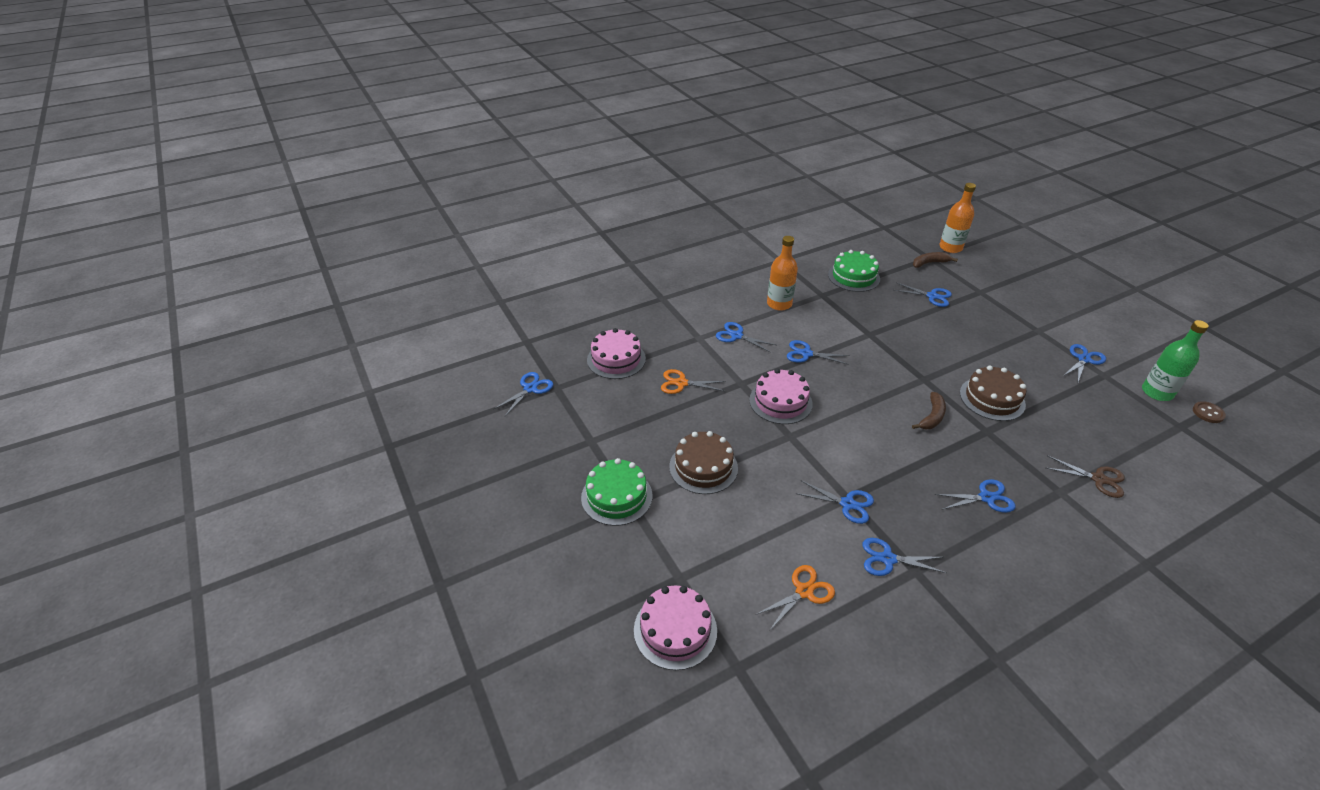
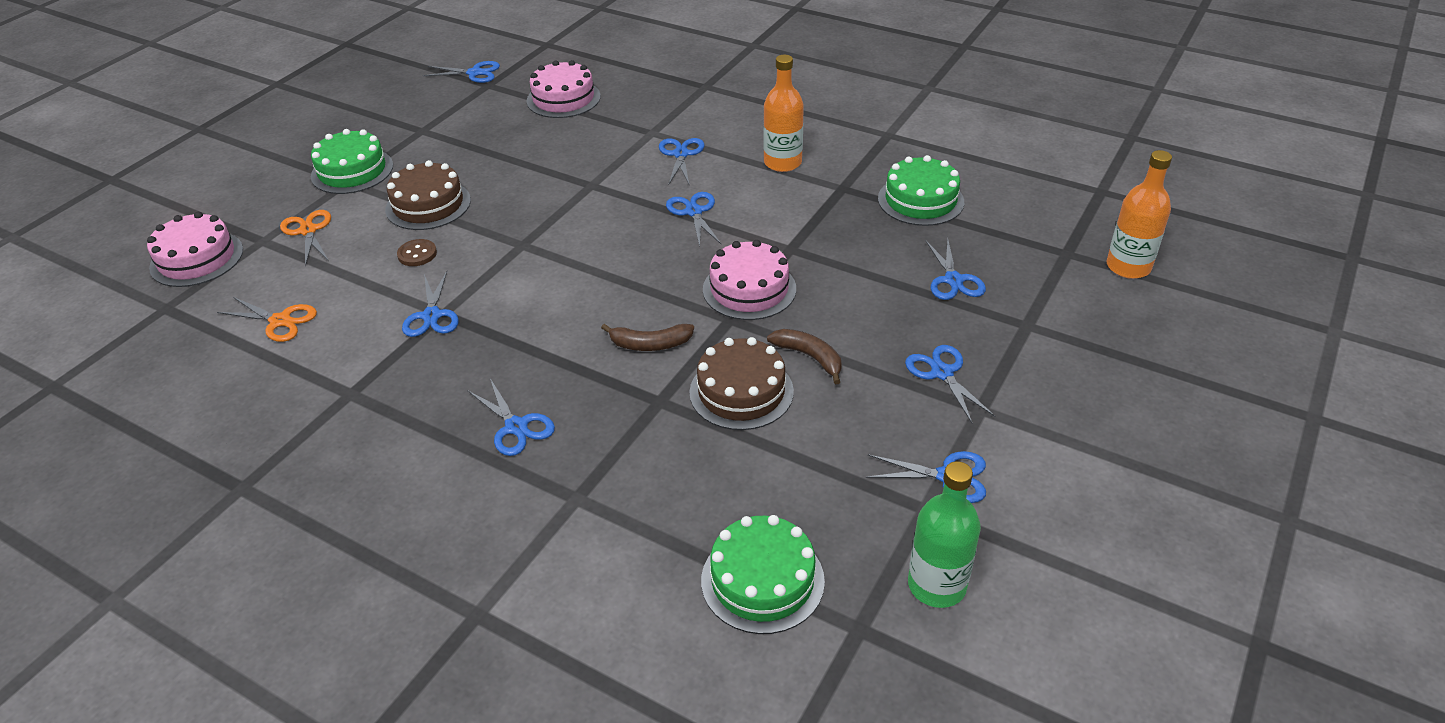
camera: 60 degrees right, 0 degrees up
orange scissors [661,369,726,394] -> orange scissors moved to [280,210,331,267]
pink cake [749,369,813,424] -> pink cake moved to [703,240,796,320]
blue scissors [863,538,946,576] -> blue scissors moved to [905,345,995,423]
brown banana [913,252,958,268] -> brown banana moved to [767,329,842,384]
brown scissors [1046,455,1125,498] -> none
brown button [1193,401,1226,423] -> brown button moved to [397,239,437,266]
none -> green cake [701,515,825,634]

